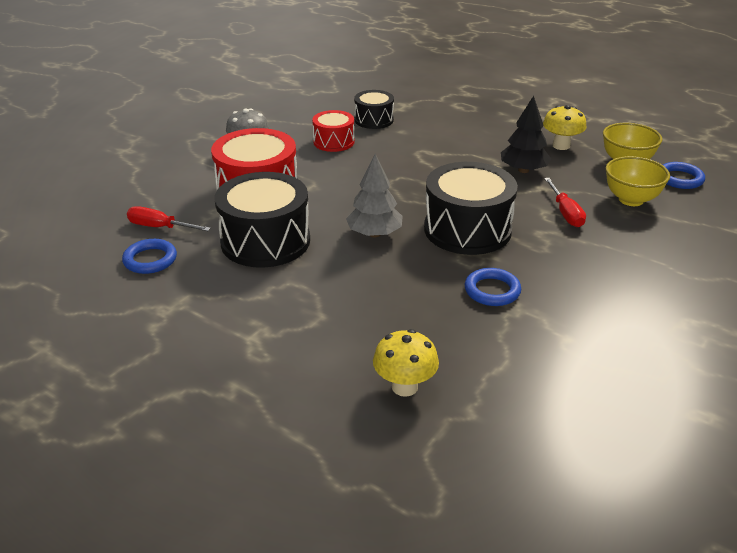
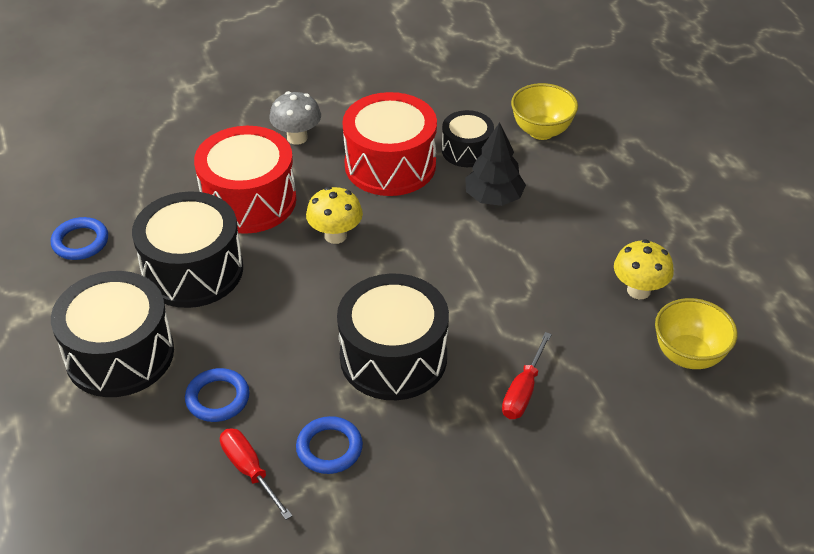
camera: 35 degrees right, 10 degrees up
red screwdriver [127,206,211,231] -> red screwdriver moved to [220,428,293,520]
red drum [312,110,354,152] -> red drum [342,92,437,196], size x1.78
grey tree [346,154,403,237] -> none
yellow mushroom [373,329,439,397] -> yellow mushroom moved to [306,187,363,244]
black tree [501,96,551,173] -> black tree moved to [465,122,526,206]
yellow bowl [606,156,670,206] -> yellow bowl moved to [511,83,578,140]
blue ring [663,162,705,189] -> blue ring moved to [185,368,250,422]
none -> black drum [51,271,174,397]

